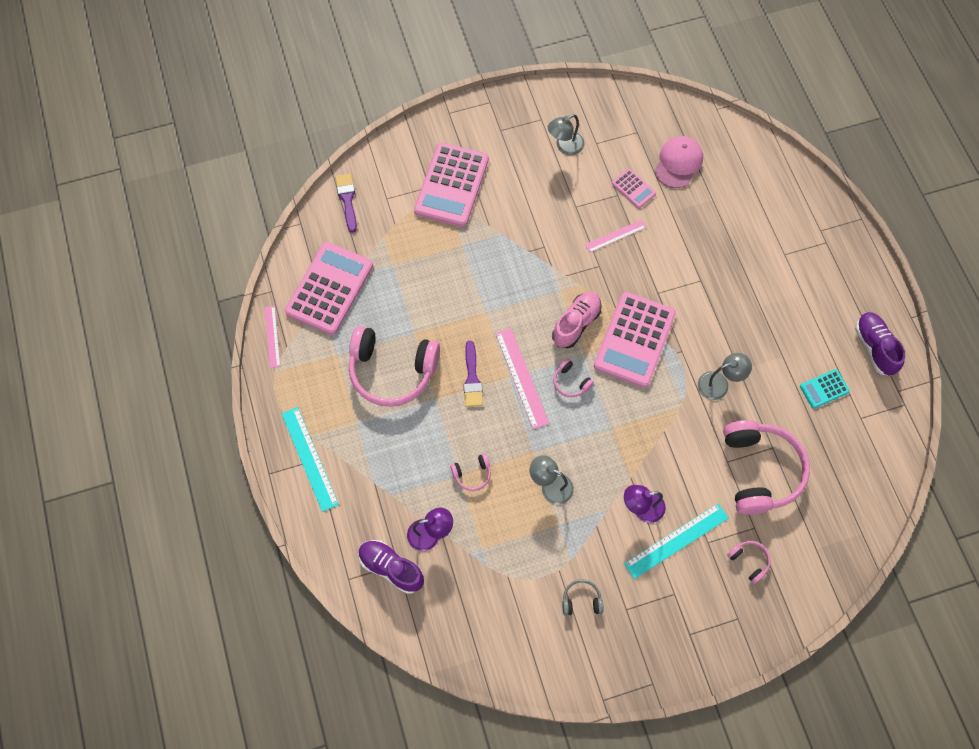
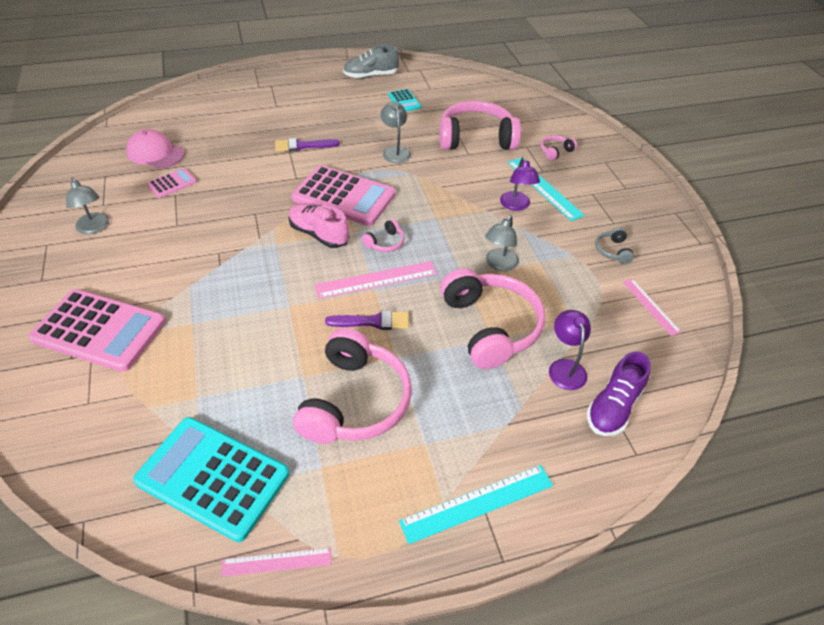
camera: 90 degrees left, 20 degrees down
pink calculator [285,242,373,335] -> turquoise calculator [133,417,289,542]
purple brush [335,174,357,233] -> purple brush moved to [275,138,340,152]
pink headphones [450,453,491,491] -> pink headphones [440,268,545,369], size x2.35
pink ruler [585,219,646,253] -> pink ruler moved to [623,279,681,336]
purple shoe [855,312,905,376] -> grey shoe [343,45,399,79]

